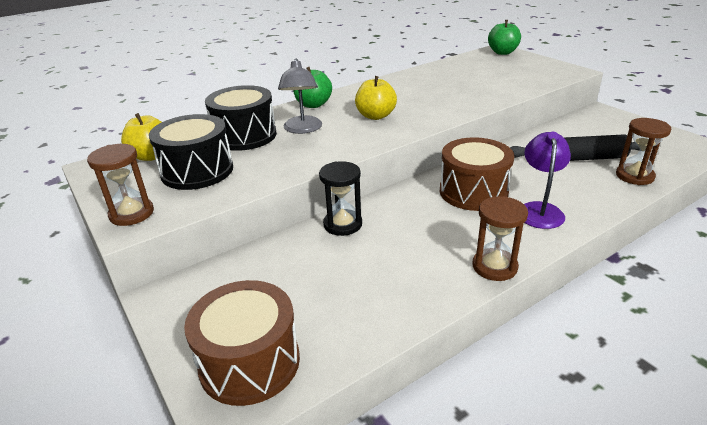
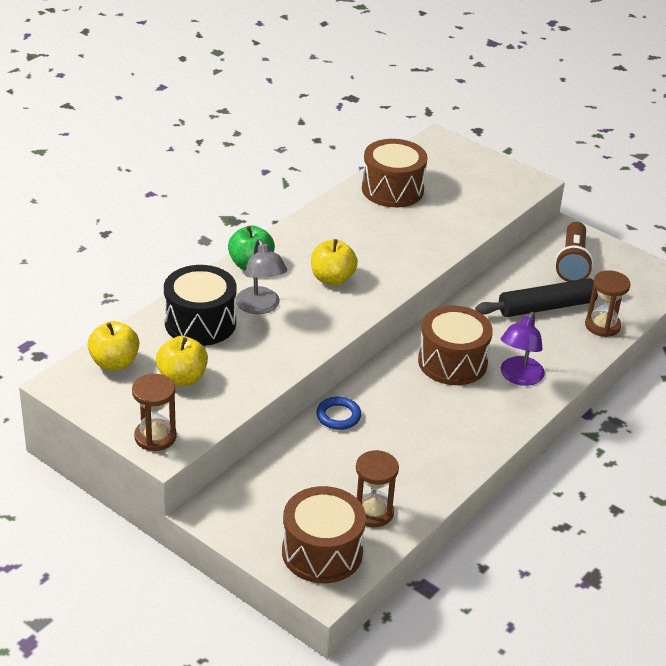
camera: 20 degrees left, 5 degrees up
black drum [149,114,233,190] -> yellow apple [156,336,208,386]
black hourglass [319,161,362,236] -> blue ring [316,397,361,430]
brown hourglass [473,196,528,281] -> brown hourglass moved to [356,450,399,527]
green apple [488,20,521,55] -> none
purple lamp [524,132,571,229] -> purple lamp turned 150 degrees counterclockwise [501,312,545,386]
none -> brown drum [362,139,428,207]
none -> brown flashlight [555,222,594,282]

